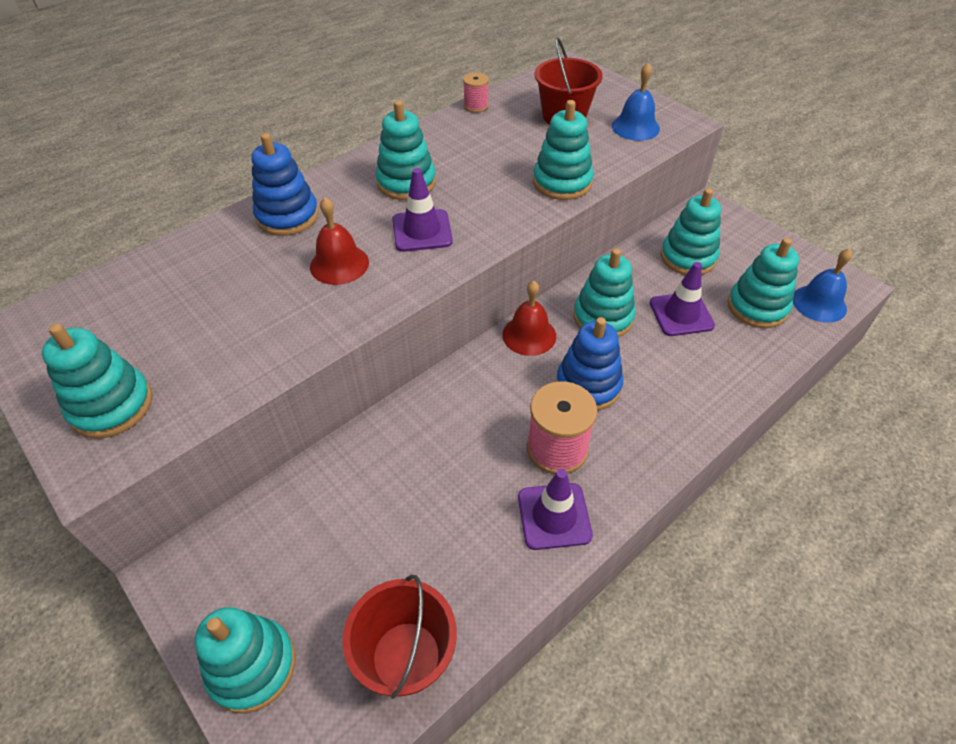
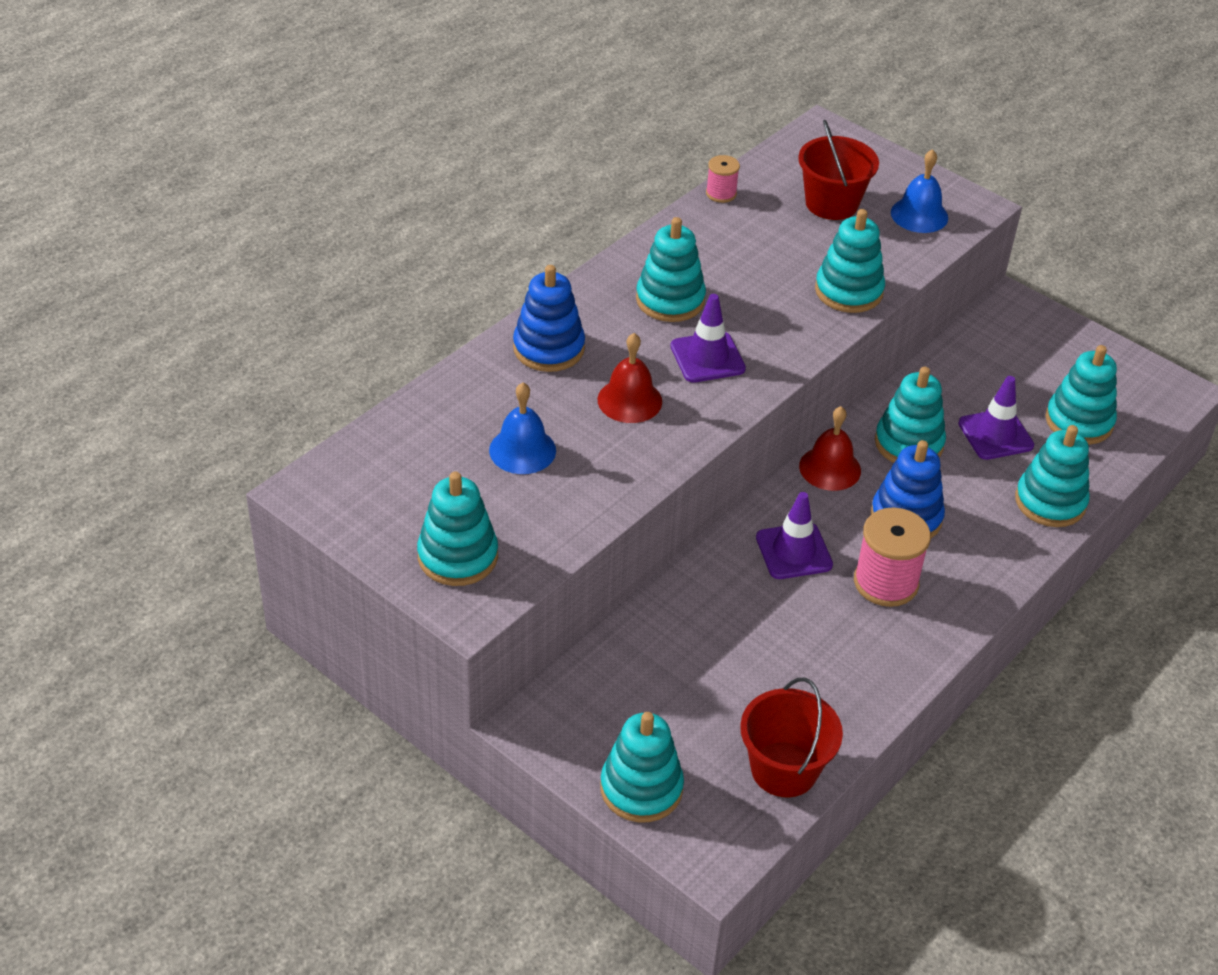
camera: 10 degrees left, 5 degrees down
purple traffic cone [518,469,593,550] -> purple traffic cone moved to [756,492,833,579]
turquoise stacking toy [661,188,721,275] -> turquoise stacking toy moved to [1015,425,1090,527]
blue bell [793,248,852,323] -> blue bell moved to [489,382,556,474]

